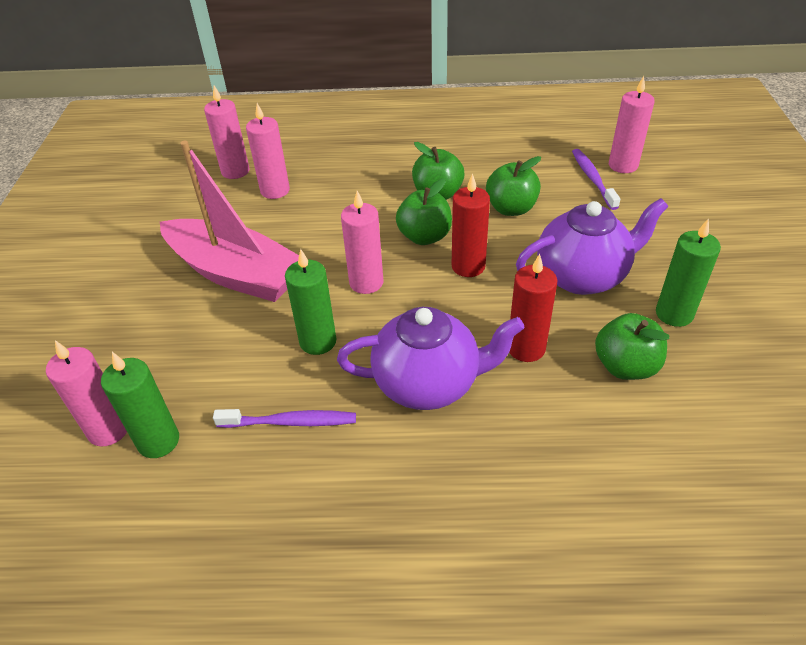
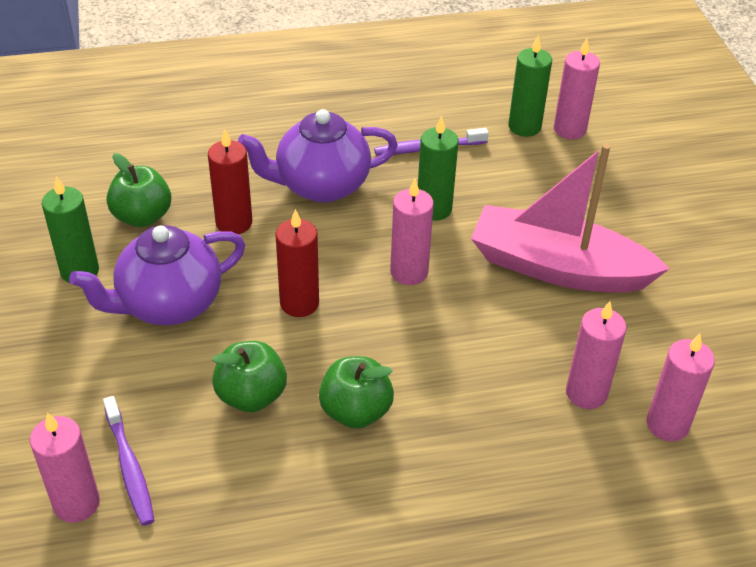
camera: 165 degrees right, 0 degrees up
green apple [396,178,452,245] -> none

